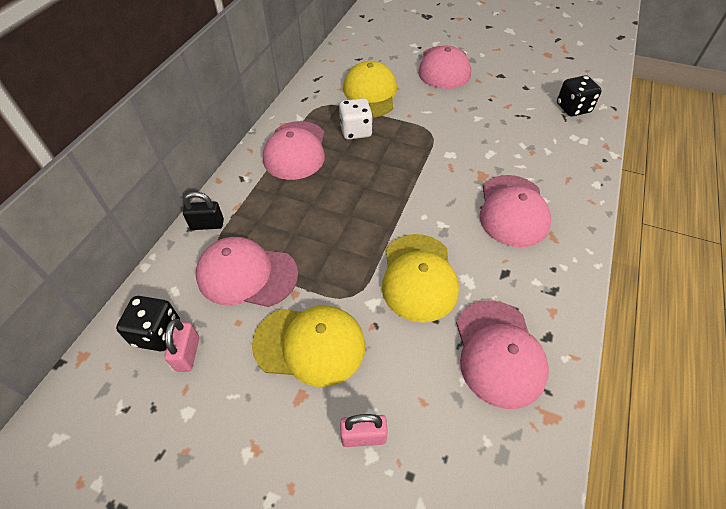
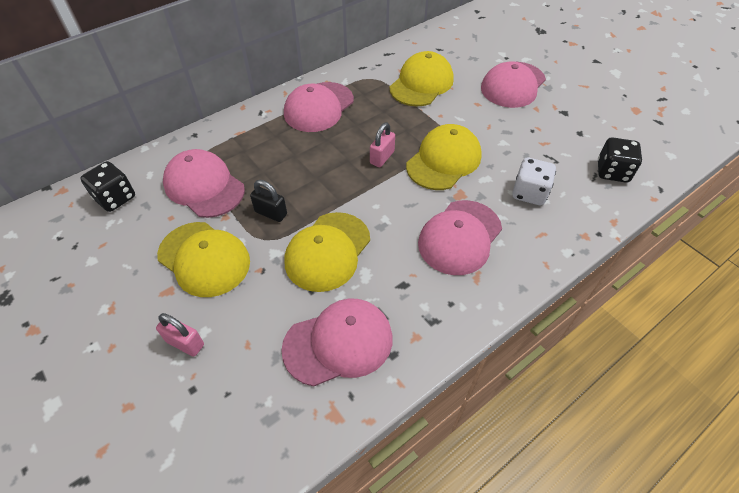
camera: 30 degrees right, 0 degrees up
pink padlock [165,319,199,372] -> pink padlock moved to [370,123,395,167]
black padlock [183,192,224,230] -> black padlock moved to [250,180,287,222]
white dice [339,98,373,140] -> white dice moved to [512,158,556,205]
pink cap [456,300,549,409] -> pink cap turned 135 degrees counterclockwise [281,299,392,387]
none -> yellow cap [406,124,482,190]

